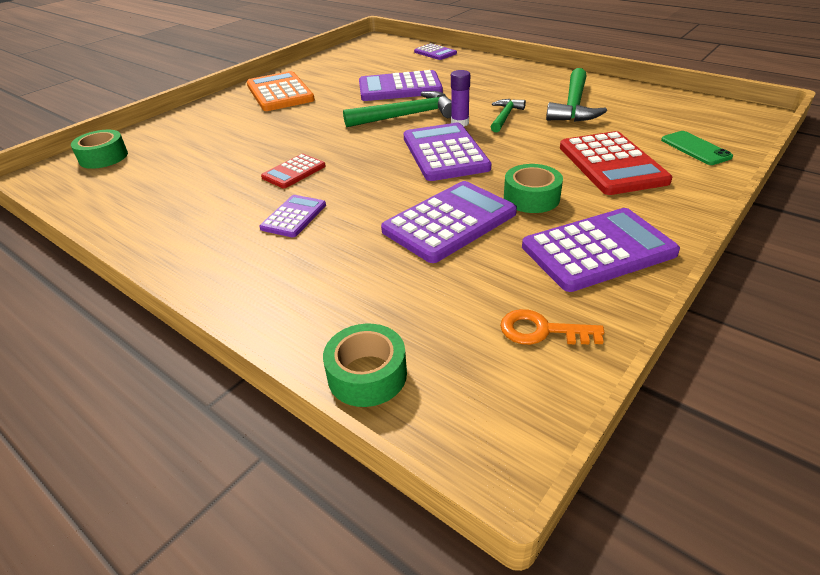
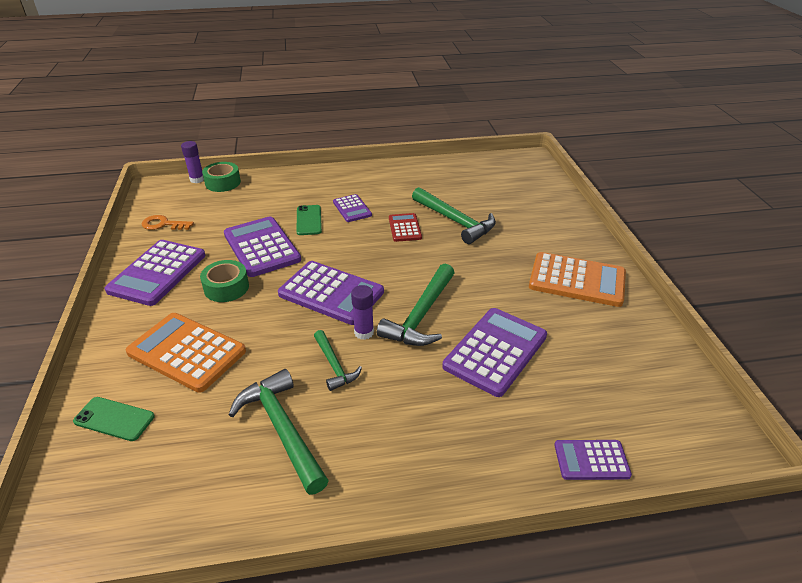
camera: 130 degrees right, 0 degrees up
green tape [71,130,128,169] -> none
purple calculator [381,181,517,263] -> purple calculator turned 150 degrees clockwise [224,216,301,277]
orange key [500,309,604,345] -> orange key turned 135 degrees counterclockwise [142,215,194,230]
red calculator [560,131,672,195] -> orange calculator [126,313,246,393]
none -> purple glue stick [181,141,204,183]
none -> green phone [296,205,322,235]
none -> green hammer [412,187,496,244]

